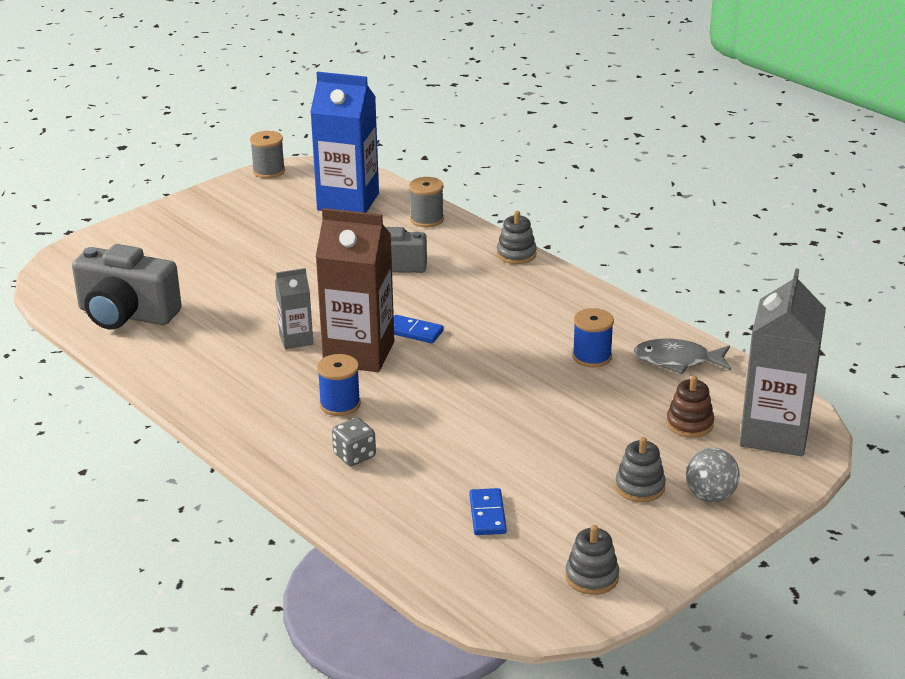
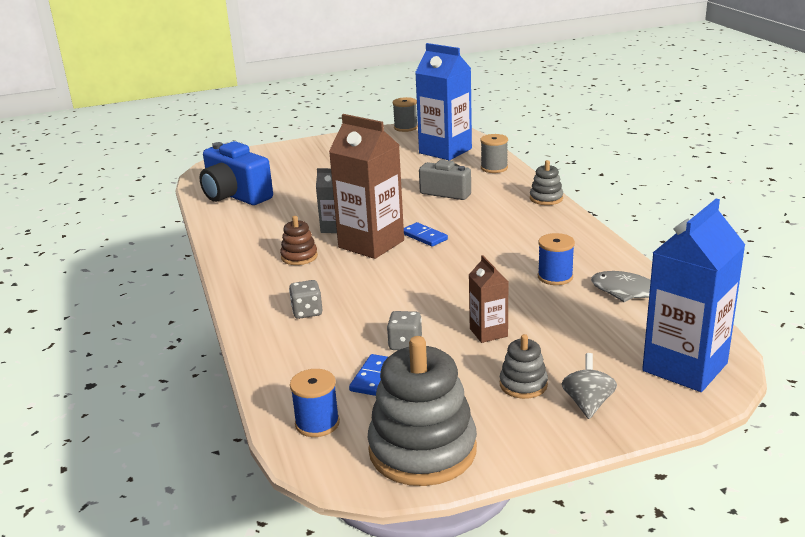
camera: 25 degrees right, 5 degrees down
grey camera [72,244,182,330] -> blue camera [200,141,273,205]
blue spool [317,354,361,416] -> blue spool moved to [290,369,340,437]
grey stacking toy [565,525,619,595] -> grey stacking toy [367,336,477,486], size x2.06
brown stacking toy [666,375,714,438] -> brown stacking toy moved to [280,216,318,265]
grey spinning top [686,448,740,502] -> grey spinning top turned 135 degrees clockwise [562,353,617,419]
grey carton [739,268,826,456] -> blue carton [642,198,745,392]
none -> grey dice [387,311,422,350]
none -> brown carton [469,255,508,343]

